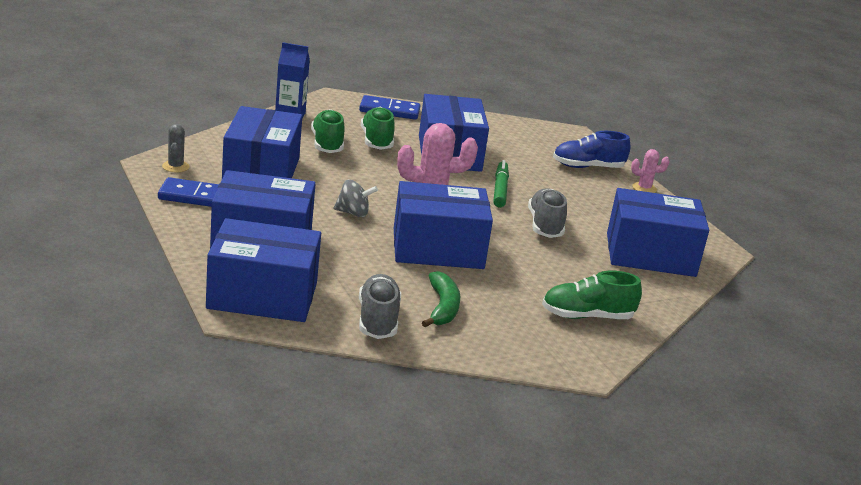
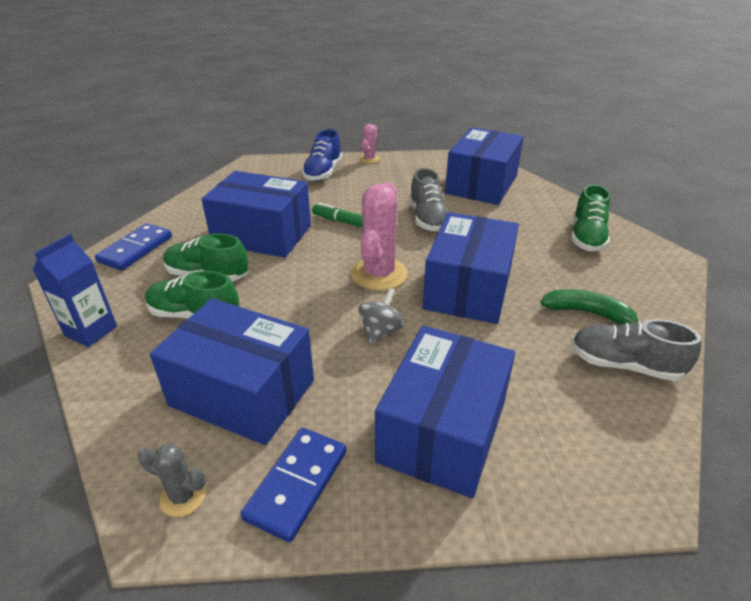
camera: 65 degrees left, 10 degrees up
blue box [206,218,321,322] -> none
grey shoe [528,188,567,238] -> grey shoe turned 120 degrees counterclockwise [409,168,447,231]

